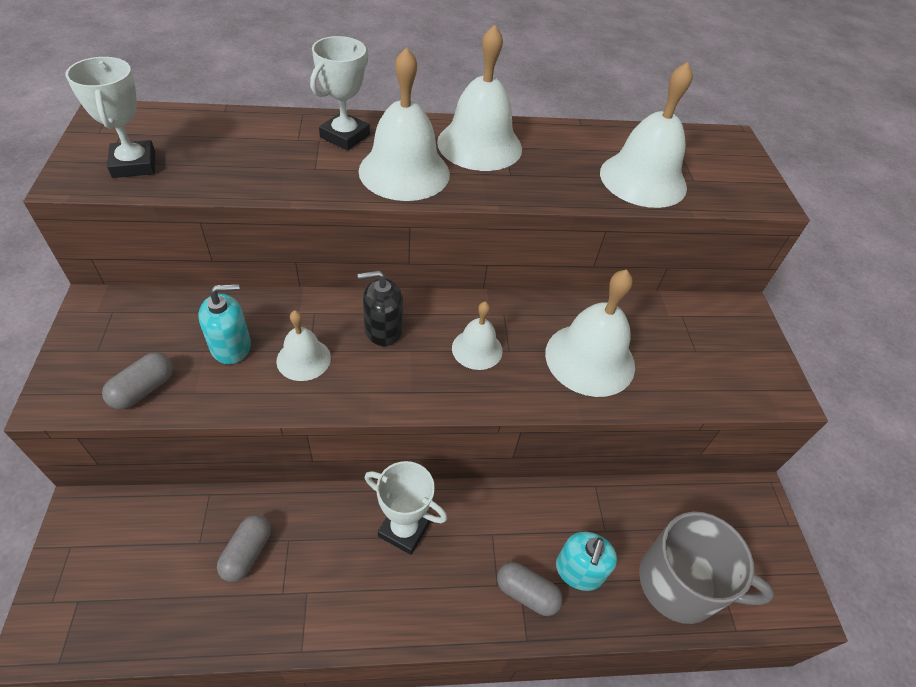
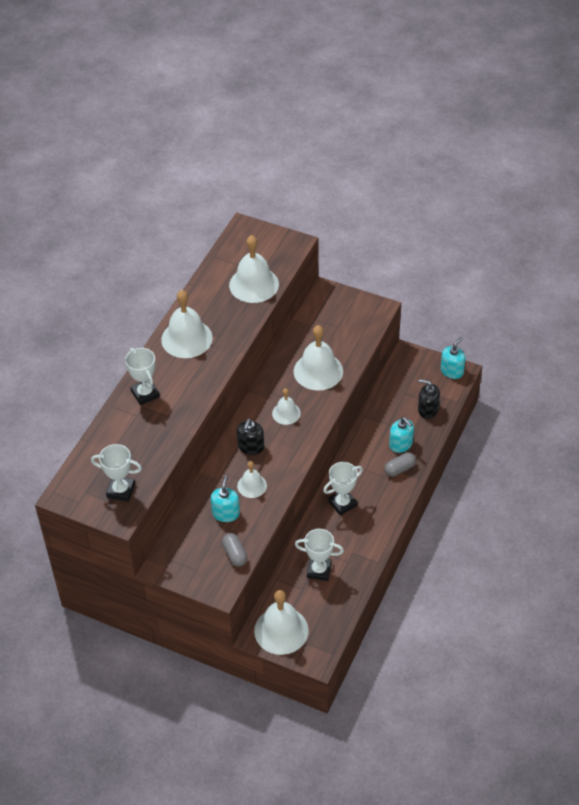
camera: 55 degrees left, 0 degrees up
grey capsule [217,515,271,582] -> white trophy [295,529,344,581]
white bell [358,47,450,201] -> white bell moved to [254,590,309,655]
grey mug [639,512,774,624] -> black soap dispenser [418,379,440,419]
none -> turquoise soap dispenser [440,337,466,379]

